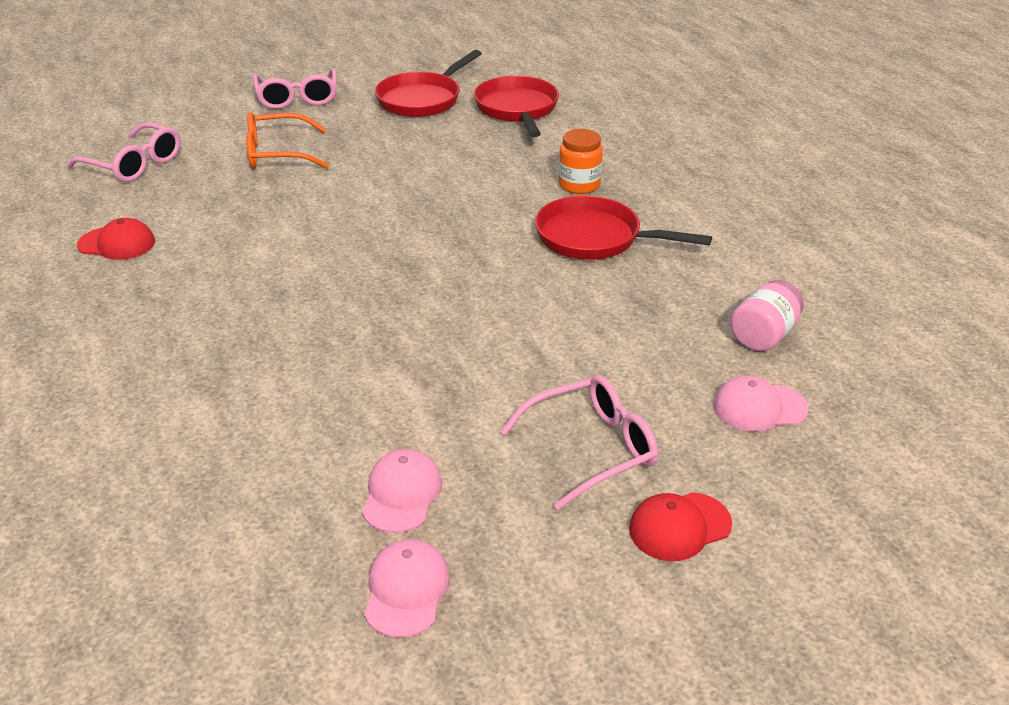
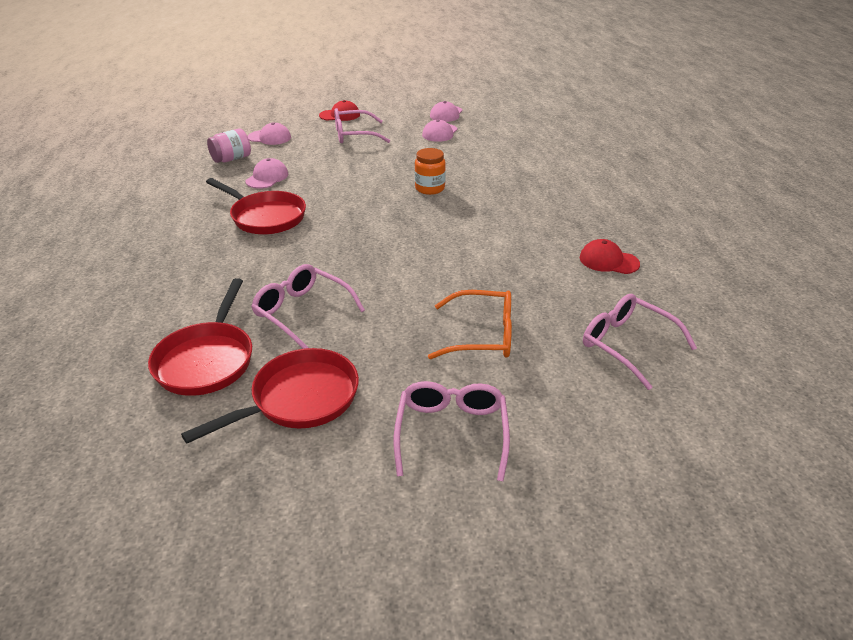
camera: 165 degrees left, 0 degrees up
orange jar [559,129,603,194] -> orange jar moved to [415,148,446,195]
none -> pink cap [245,158,289,189]
none -> pink glasses [251,264,365,349]

